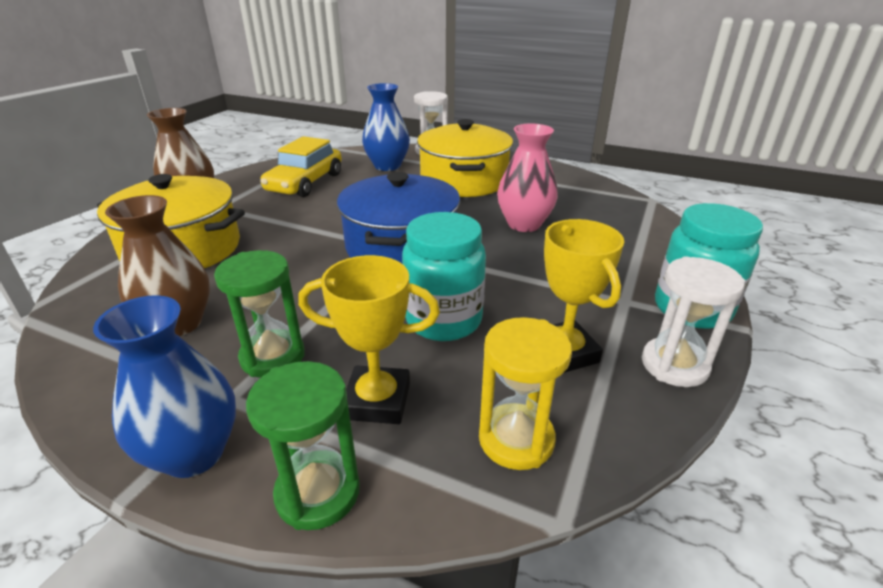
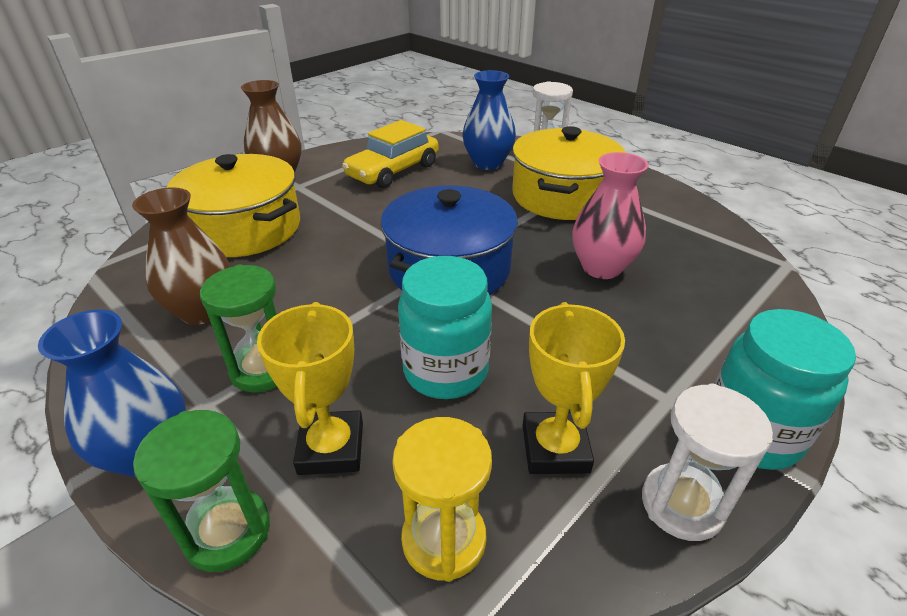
camera: 20 degrees right, 5 degrees up
yellow trophy [298,255,440,424] -> yellow trophy turned 60 degrees clockwise [257,302,363,475]

